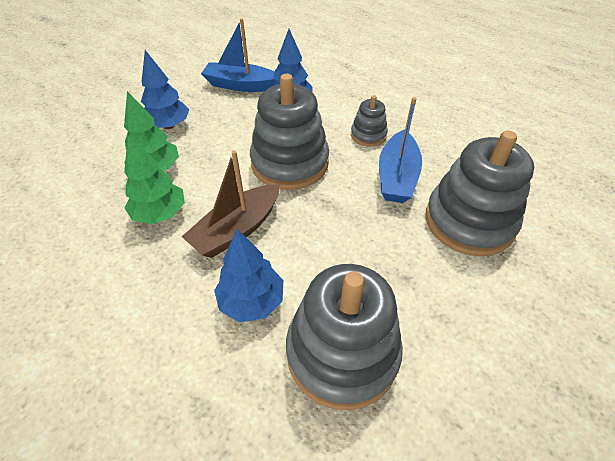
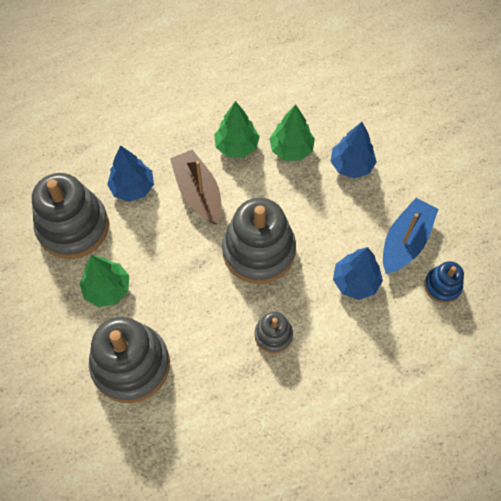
camera: 110 degrees right, 15 degrees up
blue boat [379,97,422,203] -> none
none -> green tree [80,255,129,307]
none -> blue stacking toy [424,261,464,303]

